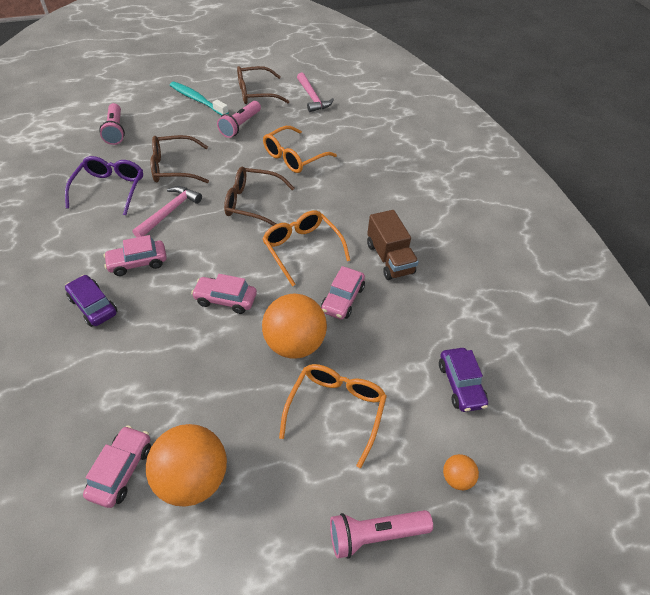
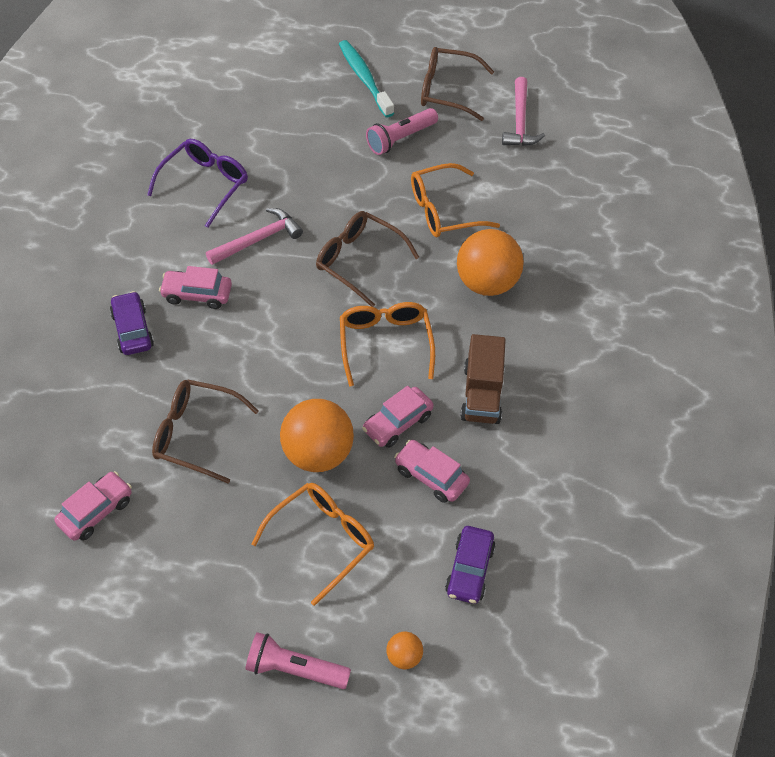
camera: 25 degrees right, 5 degrees up
pink flashlight [99,103,125,145] -> none
orange ball [146,424,227,507] -> orange ball moved to [457,229,524,296]
brown glasses [151,135,209,183] -> brown glasses moved to [152,380,259,483]
pink car [191,274,257,314] -> pink car moved to [394,440,470,503]

